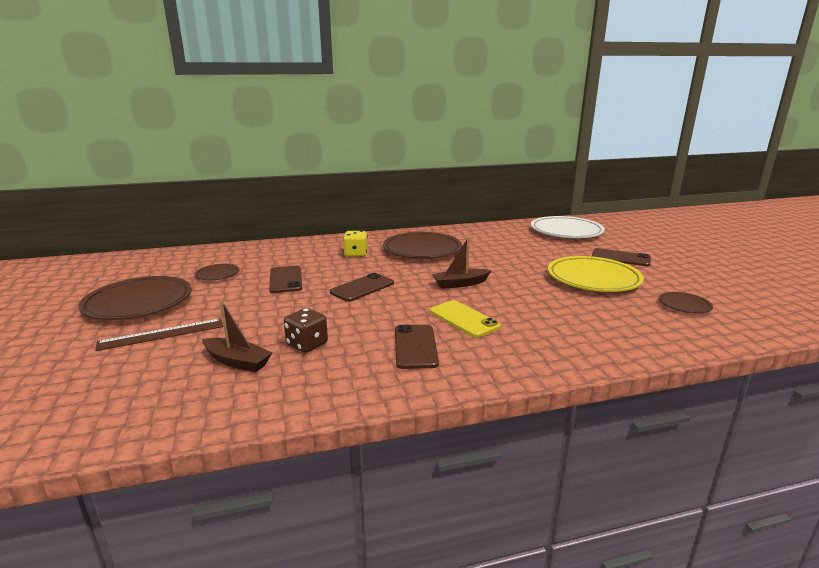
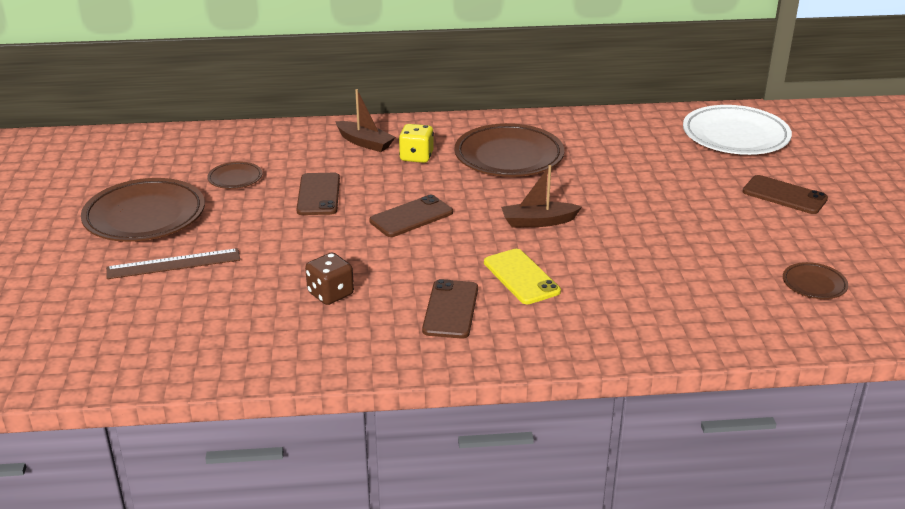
camera: 10 degrees right, 10 degrees up
brown boat [202,300,272,372] -> brown boat moved to [335,89,395,152]
yellow plate [548,256,644,292] -> none

